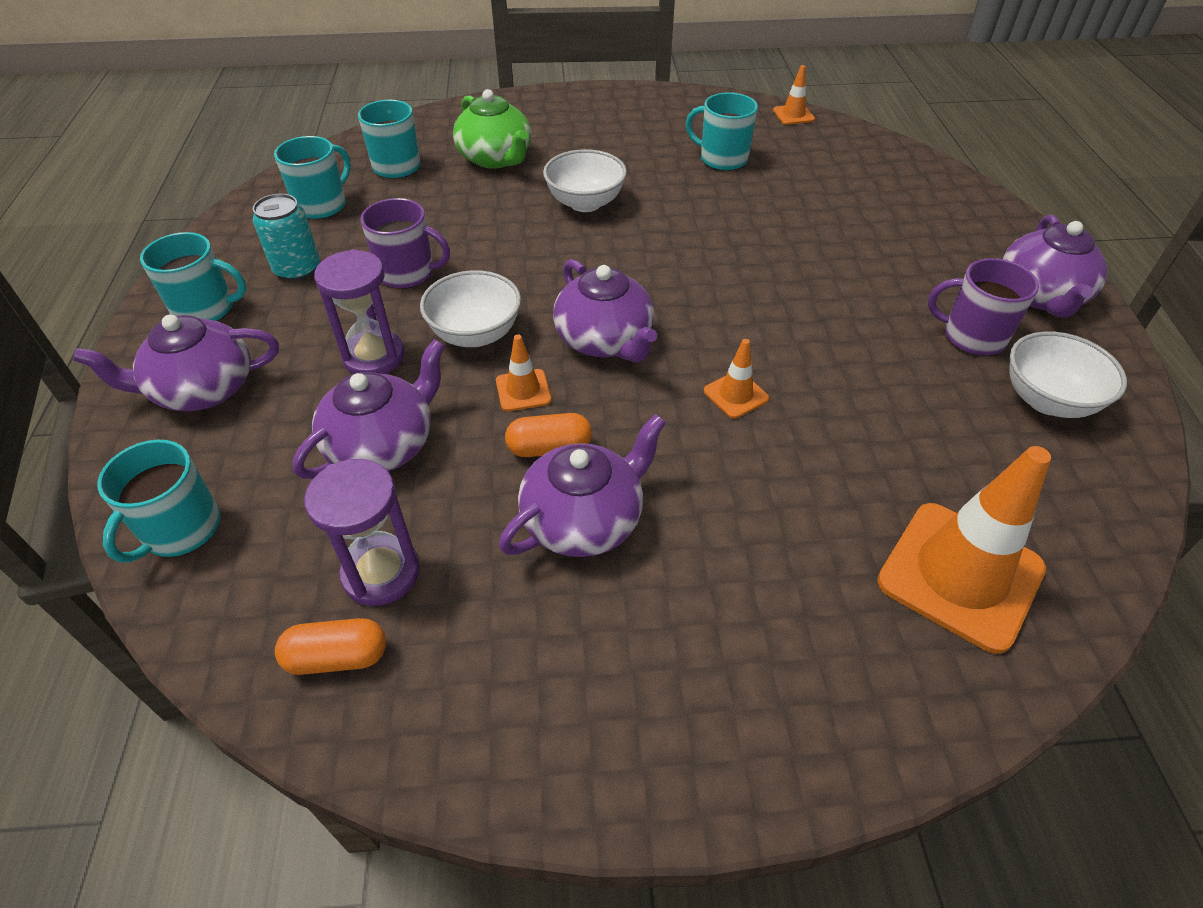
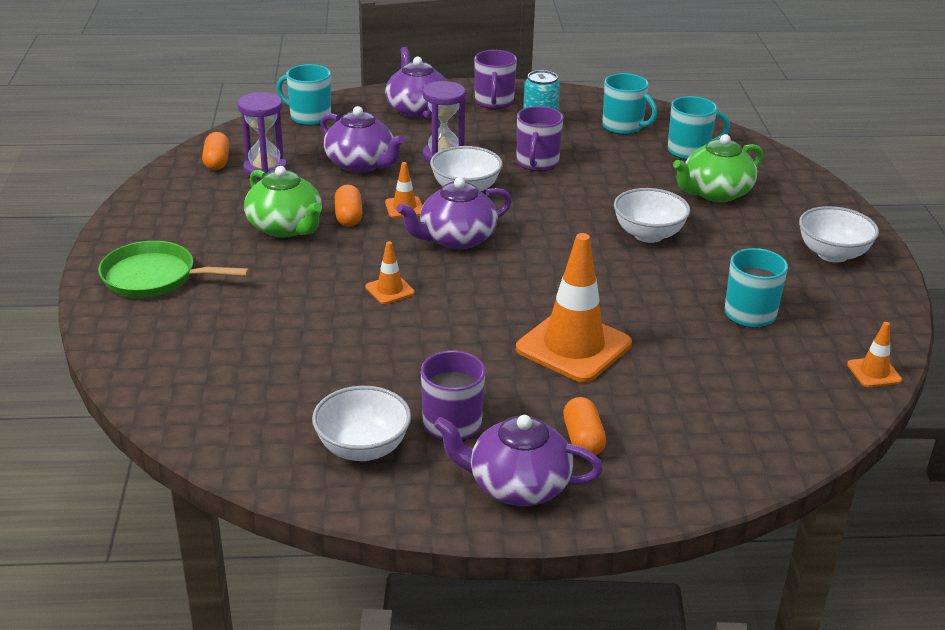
camera: 90 degrees right, 15 degrees down
turquoise mug [140,232,247,321] -> purple mug [474,50,517,109]
purple teapot [499,414,666,557] -> green teapot [244,166,322,238]
orange traffic cone [877,446,1051,654] -> orange traffic cone moved to [516,233,632,383]
none -> green pan [98,241,249,298]
none -> orange capsule [563,397,606,455]
none -> white bowl [799,206,879,263]

